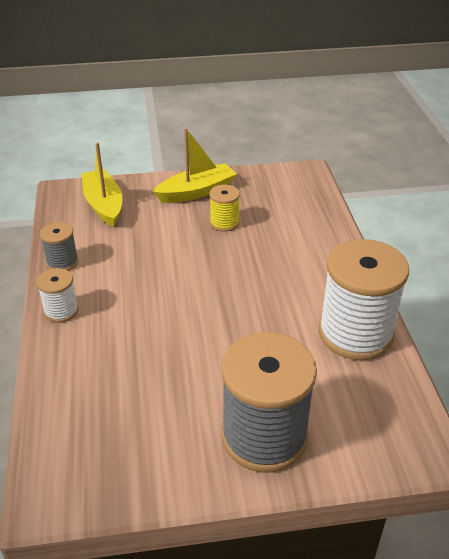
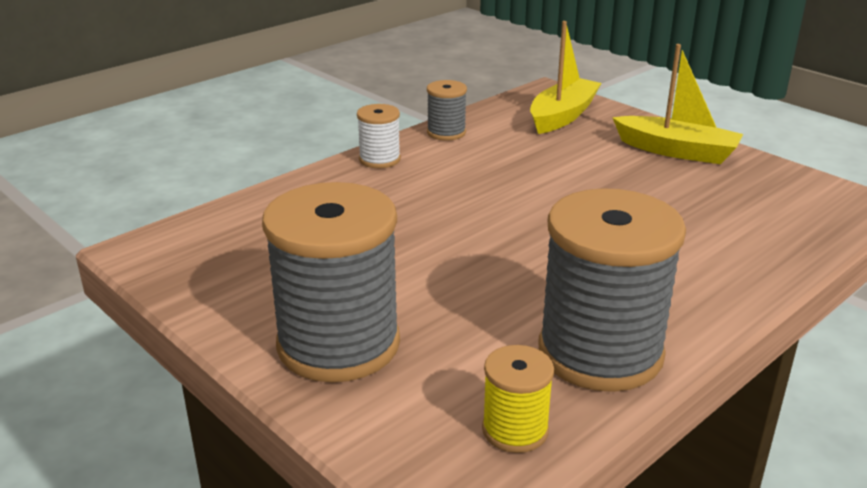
camera: 55 degrees right, 10 degrees down
yellow spool [209,185,240,232] -> yellow spool moved to [482,345,554,453]
white spool [319,239,409,360] -> grey spool [538,188,686,392]

